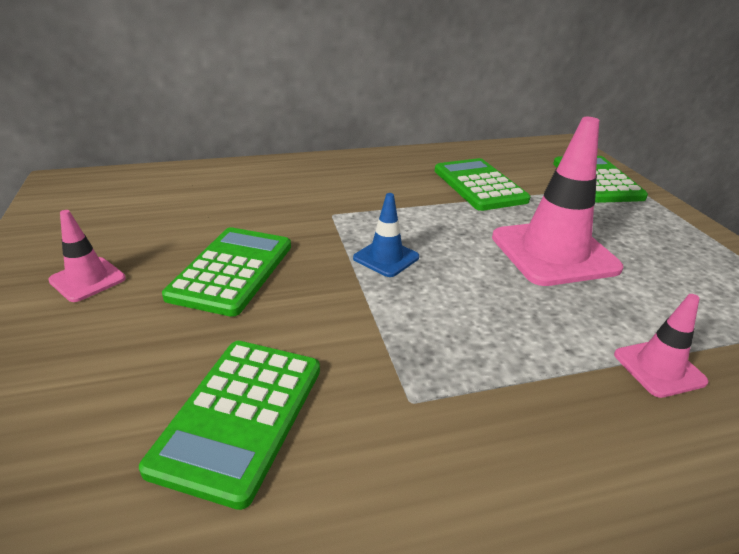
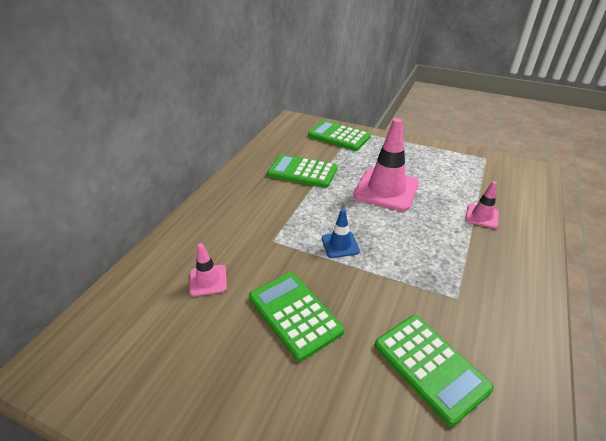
camera: 50 degrees left, 5 degrees up
pink traffic cone [48,210,126,302] -> pink traffic cone moved to [189,243,227,296]

